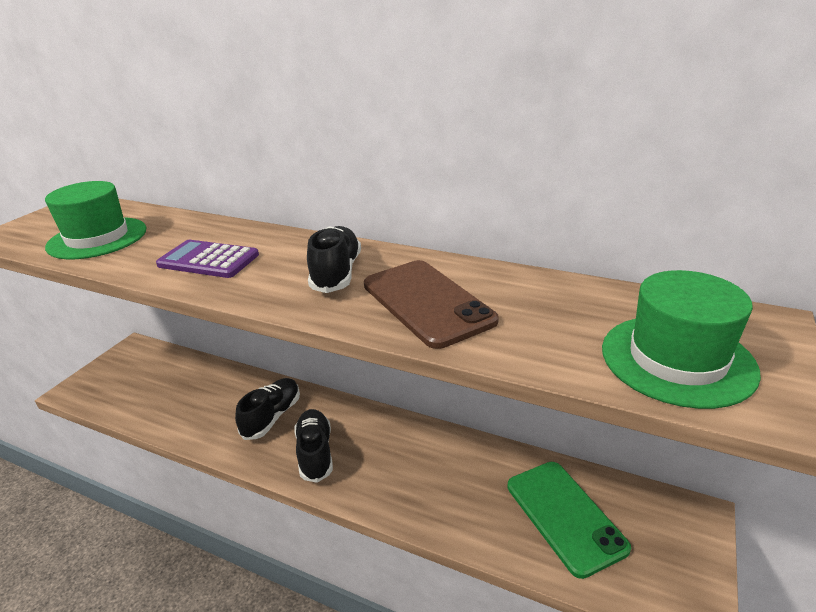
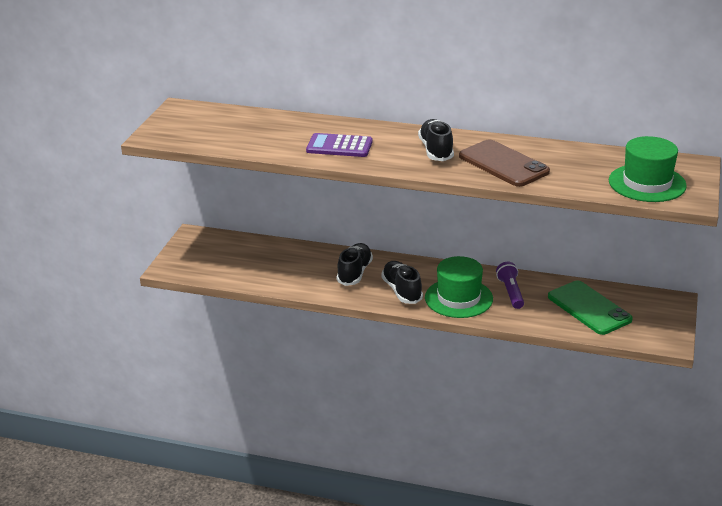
camera: 10 degrees left, 0 degrees up
green hat [45,181,147,259] -> green hat moved to [425,256,493,318]
none -> purple flashlight [496,262,524,309]

